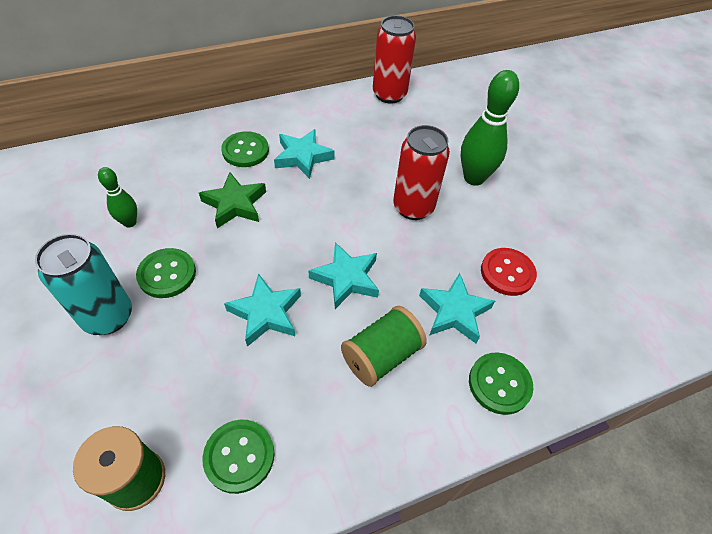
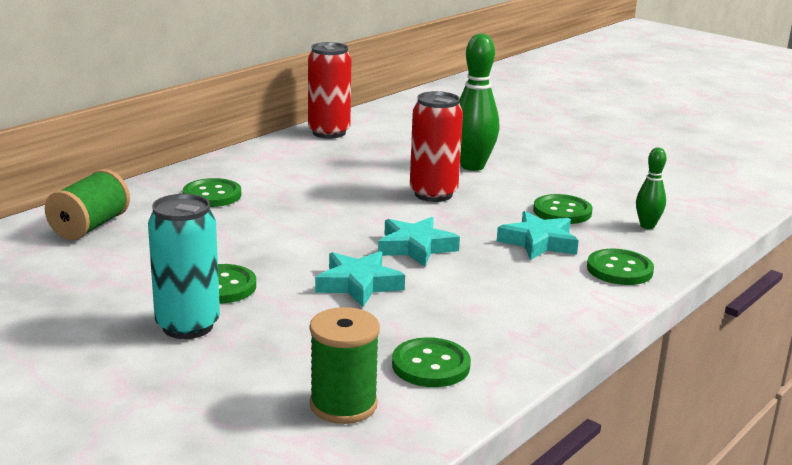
camera: 25 degrees left, 30 degrees down
green bowling pin [98,167,137,227] -> green bowling pin moved to [636,147,667,229]
green star [199,172,266,228] -> none
turquoise star [274,129,335,179] -> none
green spool [341,306,427,387] -> green spool moved to [45,169,130,240]
red button [481,248,537,296] -> green button [533,194,592,224]

